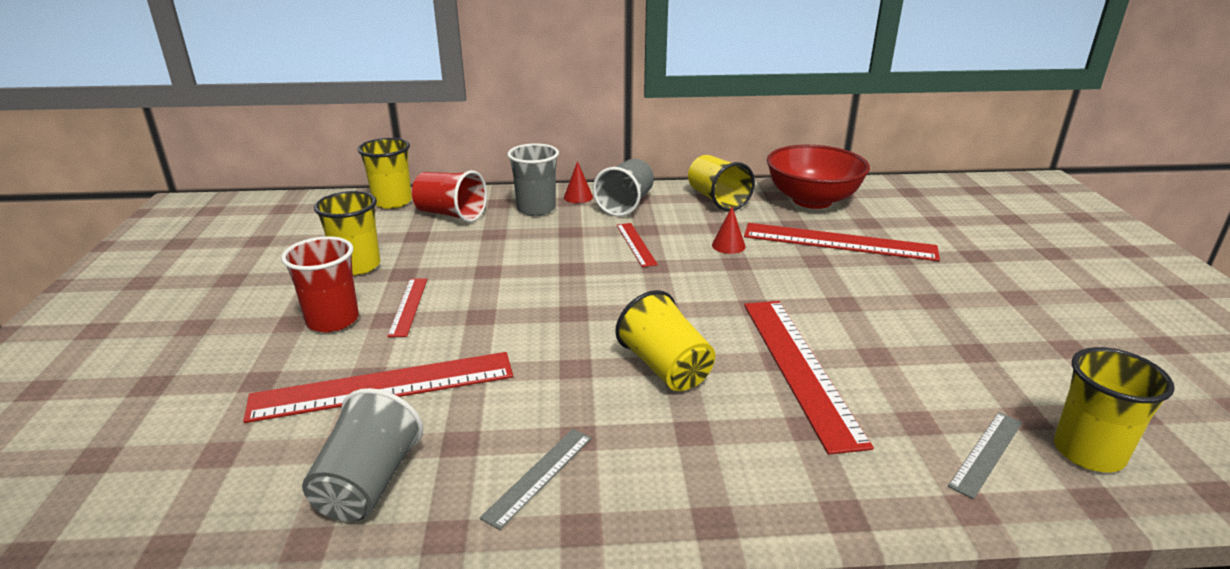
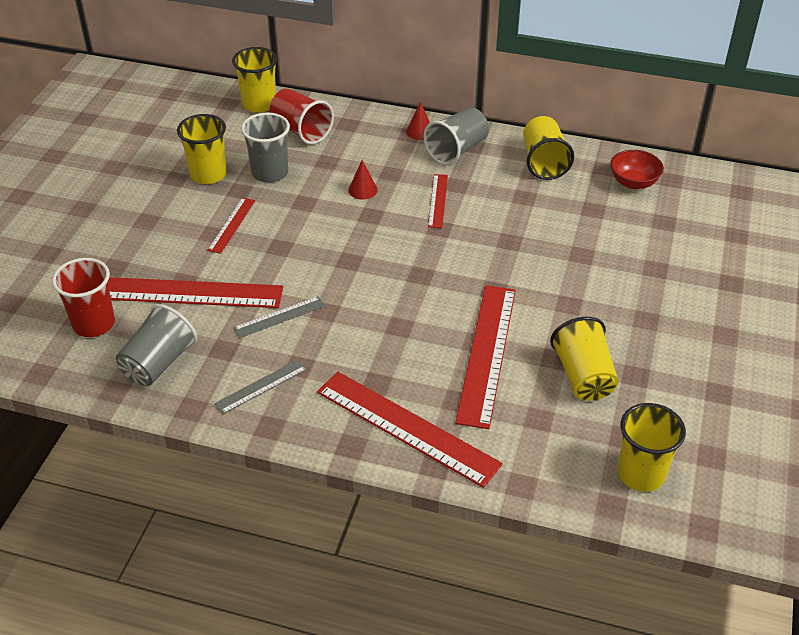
camera: 20 degrees right, 15 degrees up
red cup [281,236,359,332] -> red cup moved to [52,258,115,337]
grey cup [507,143,559,216] -> grey cup moved to [241,112,290,183]
yellow cup [615,290,715,391] -> yellow cup moved to [550,317,619,401]
red cone [712,207,746,254] -> red cone moved to [348,160,378,200]
red ruler [744,223,940,261] -> red ruler moved to [317,371,503,488]
red bowl [767,145,870,209] -> red bowl [610,150,664,189], size x0.54
grey ruler [948,412,1022,499] -> grey ruler moved to [233,296,325,338]

